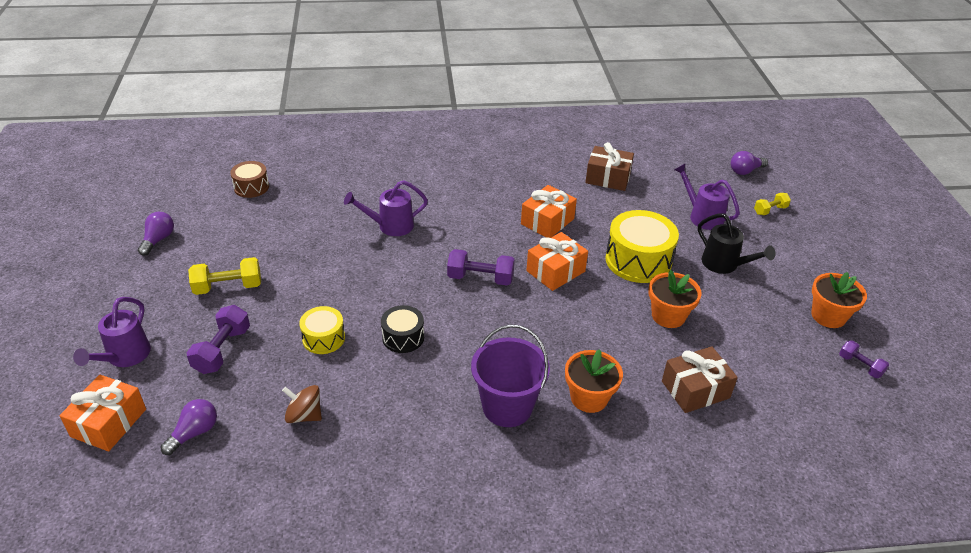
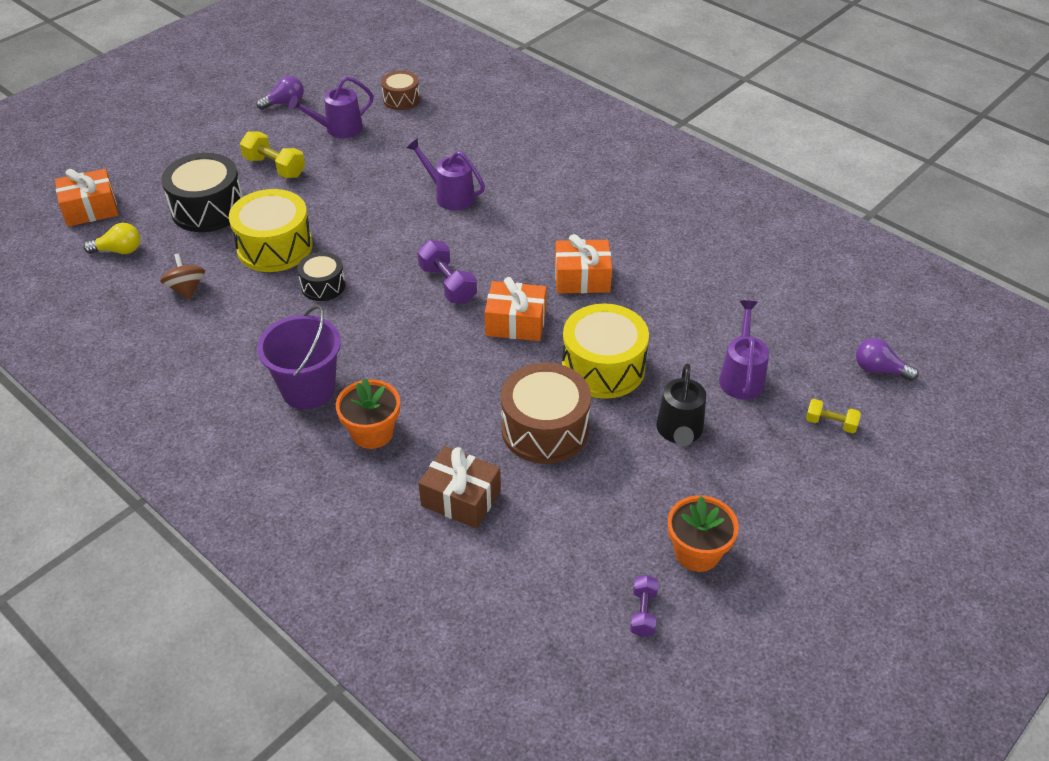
camera: 50 degrees right, 5 degrees up
purple watering can [73,297,151,367] -> purple watering can moved to [289,76,374,138]
purple light bulb [160,399,217,455] -> yellow light bulb [84,223,140,254]
purple dumbbell [187,305,250,374] -> black drum [161,153,243,232]
yellow drum [299,306,345,354] -> yellow drum [229,189,313,272], size x1.76
brown gift [585,142,634,191] -> none
orange flower pot [649,270,702,328] -> brown drum [501,363,591,464]

